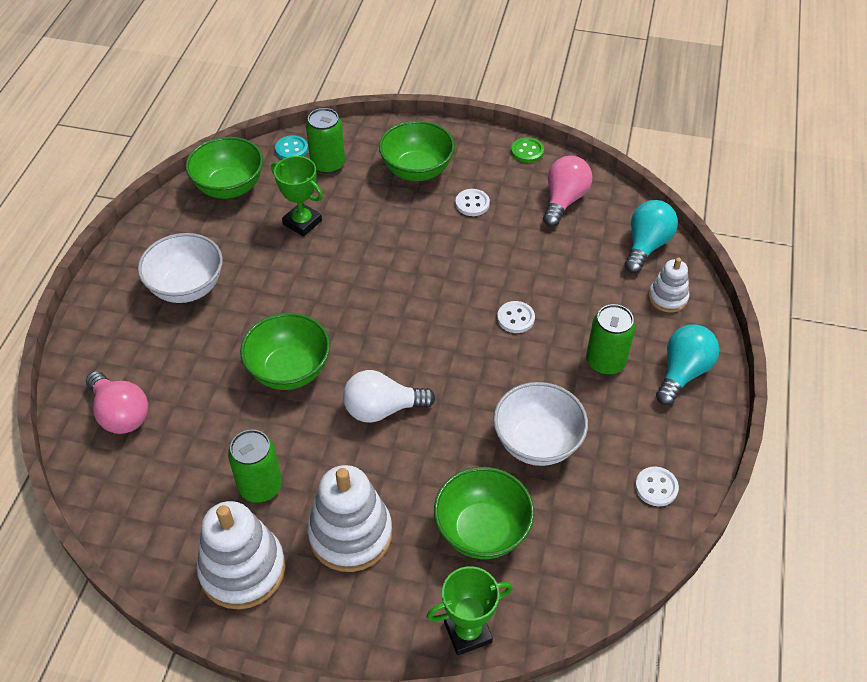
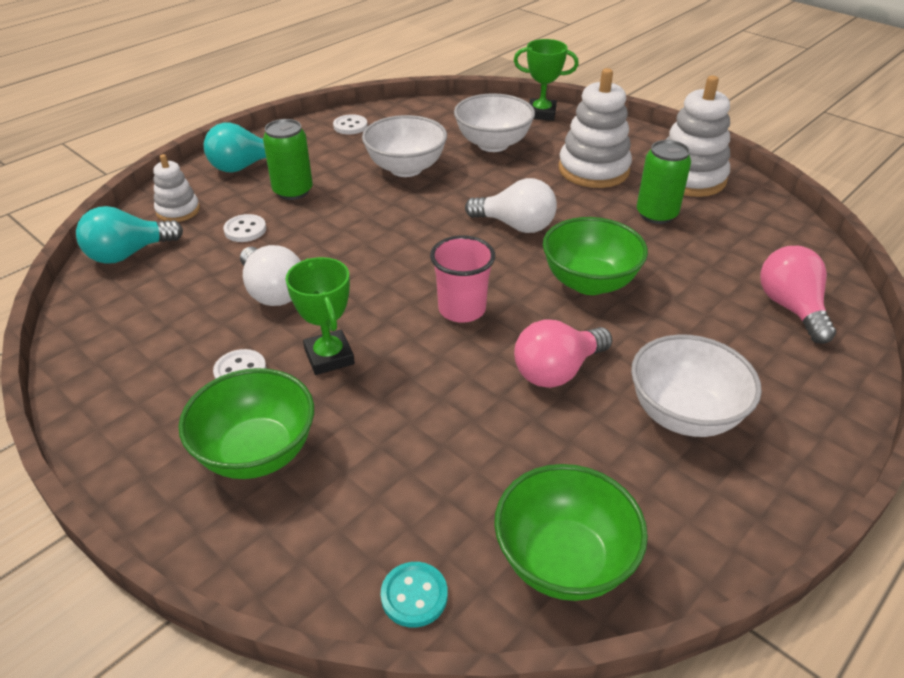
camera: 150 degrees left, 10 degrees down
green trophy [271,156,323,236] -> green trophy moved to [286,257,355,375]
green can [306,108,345,174] -> none
green bowl [434,467,534,559] -> white bowl [454,93,535,152]
white button [497,301,535,333] -> white button moved to [223,214,266,242]
green button [511,137,544,163] -> none
pink light bulb [543,156,592,227] -> pink light bulb moved to [514,319,612,388]
none -> white light bulb [240,245,301,306]
none -> pink cup [430,235,495,323]

